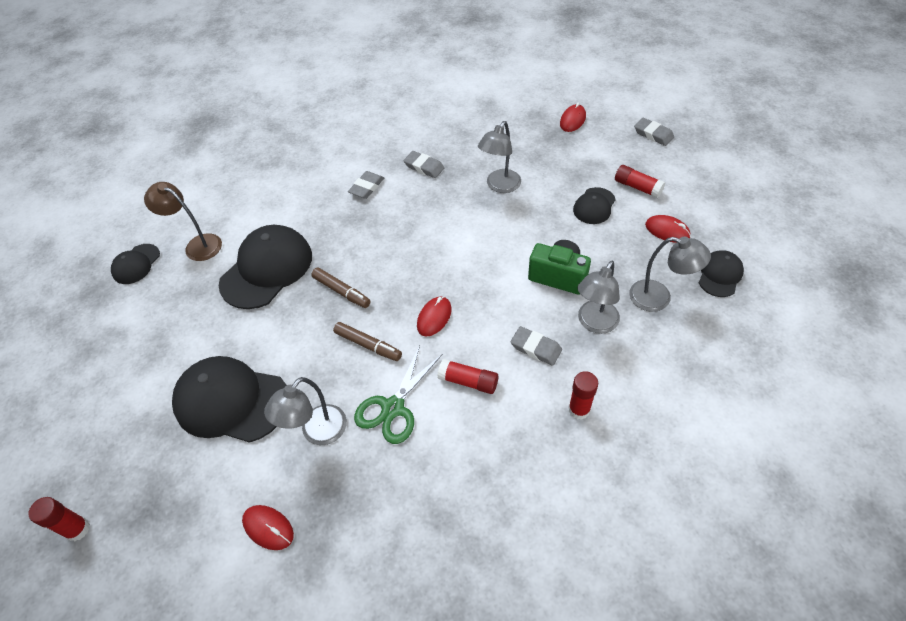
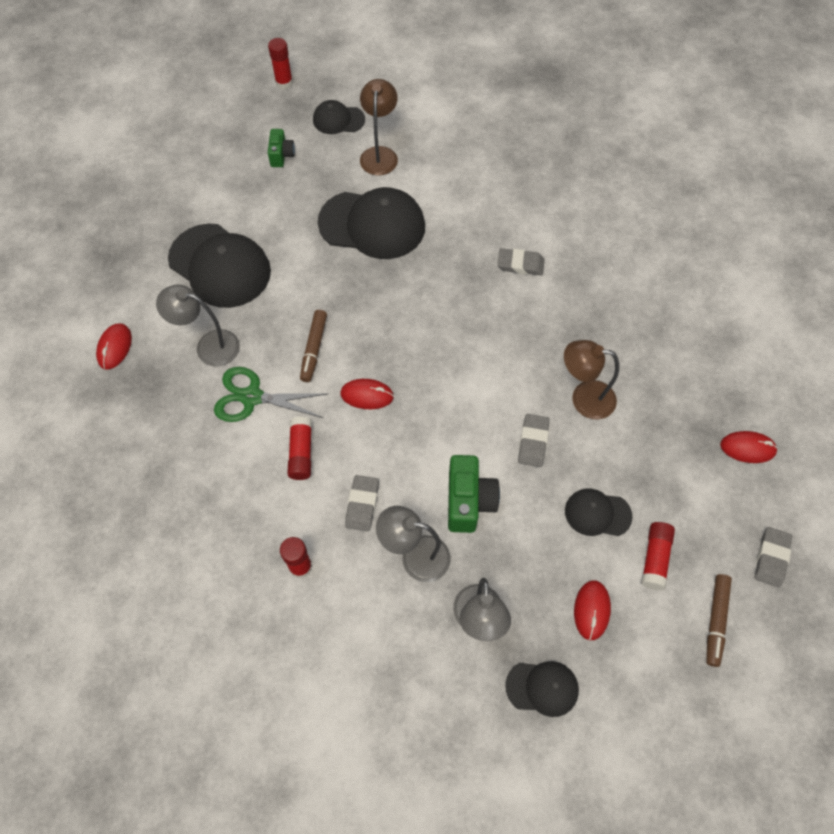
camera: 65 degrees right, 10 degrees up
red glue stick [28,497,90,541] -> red glue stick moved to [268,38,293,89]
black cap [172,356,287,443] -> black cap turned 135 degrees clockwise [168,224,271,308]
brown marker [311,267,371,308] -> brown marker moved to [706,574,732,667]
grey eraser [404,151,444,178] -> grey eraser moved to [518,414,549,467]
grey lamp [478,121,521,193] -> brown lamp [564,340,619,419]
none -> green camera [268,129,295,167]

